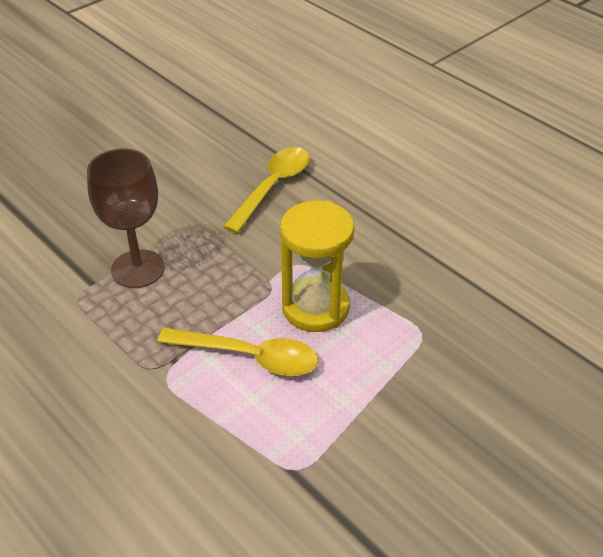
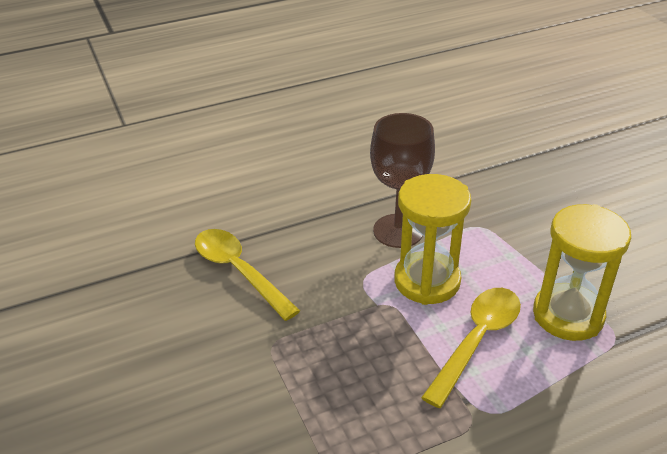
camera: 70 degrees left, 5 degrees down
brown goblet [87,149,165,288] -> brown goblet moved to [370,113,435,248]
none -> yellow hourglass [533,204,631,341]

